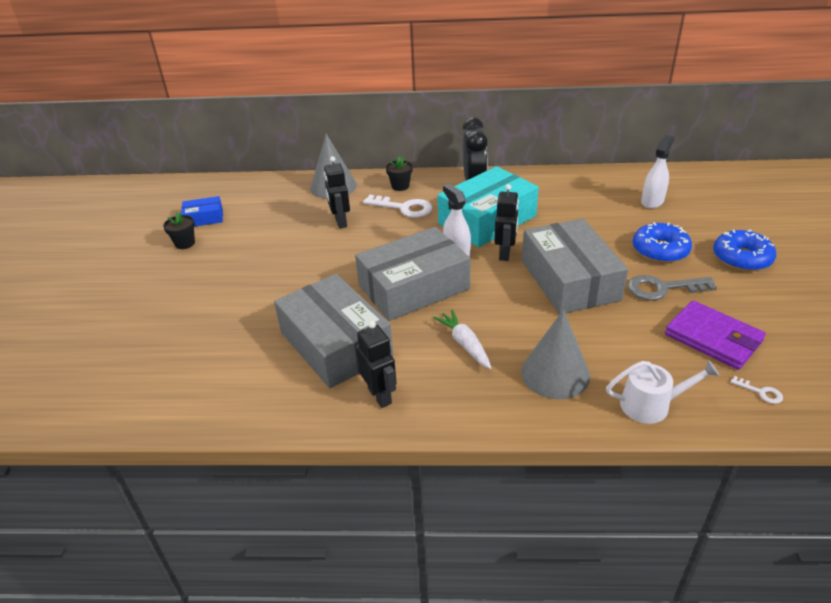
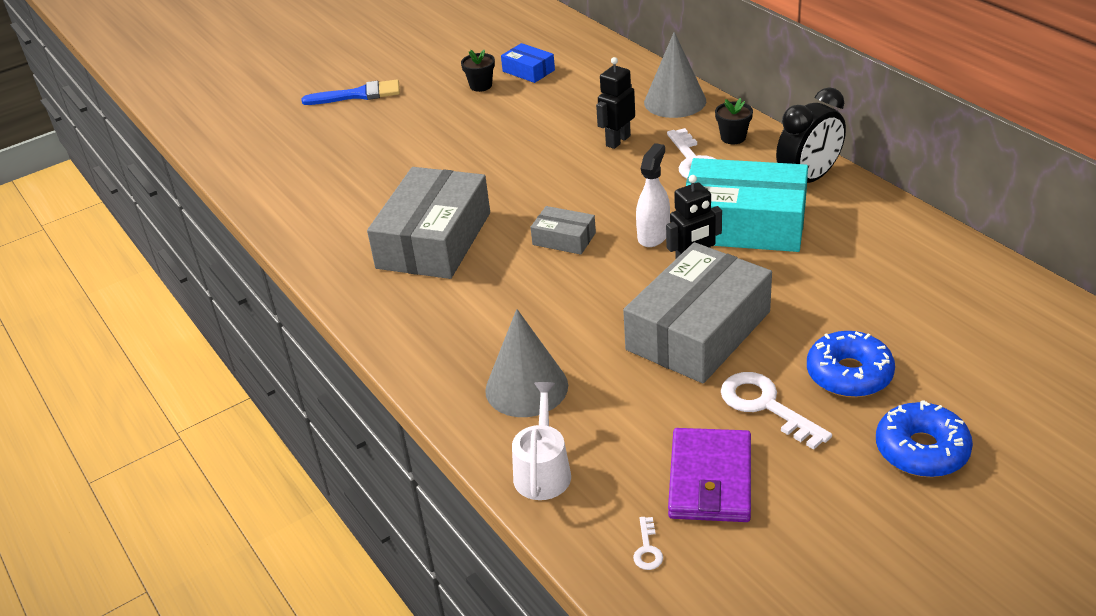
camera: 55 degrees right, 0 degrees up
grey box [355,227,470,321] -> grey box [530,206,596,255], size x0.47
black robot [356,321,397,408] -> none
white carrot [433,310,491,369] -> none
white watering can [606,361,720,424] -> white watering can turned 135 degrees counterclockwise [512,382,571,500]
grey key [627,275,717,301] -> white key [721,372,832,450]
white spray bottle [641,135,675,209] -> none
none -> blue brush [301,80,400,105]

